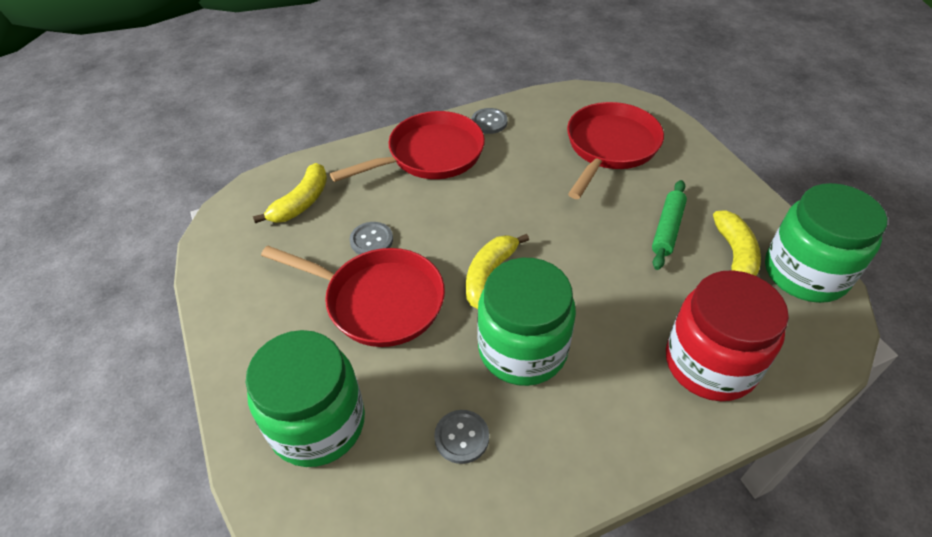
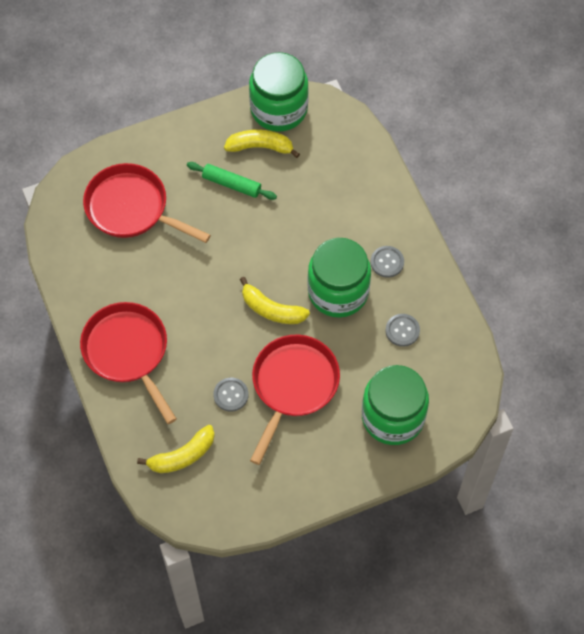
camera: 90 degrees left, 15 degrees up
yellow banana [253,163,327,223] -> yellow banana turned 120 degrees clockwise [137,425,215,473]
grey button [471,108,508,134] -> grey button moved to [370,246,404,278]
red jar [666,270,789,401] -> none

